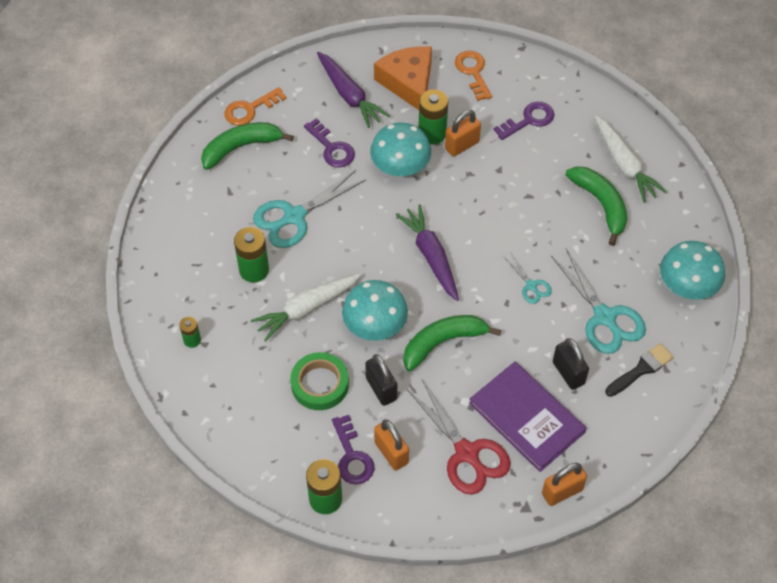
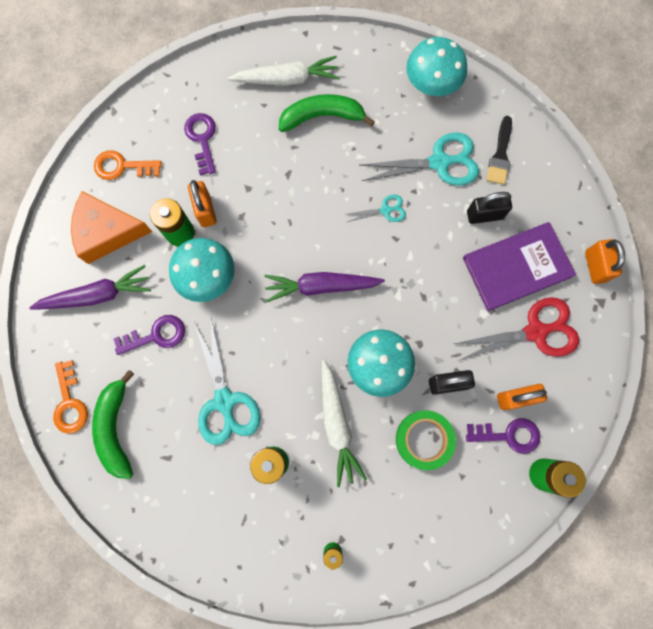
camera: 70 degrees left, 20 degrees up
green banana [403,315,501,371] -> none
black brush [605,343,674,397] -> black brush turned 150 degrees counterclockwise [486,116,512,185]

